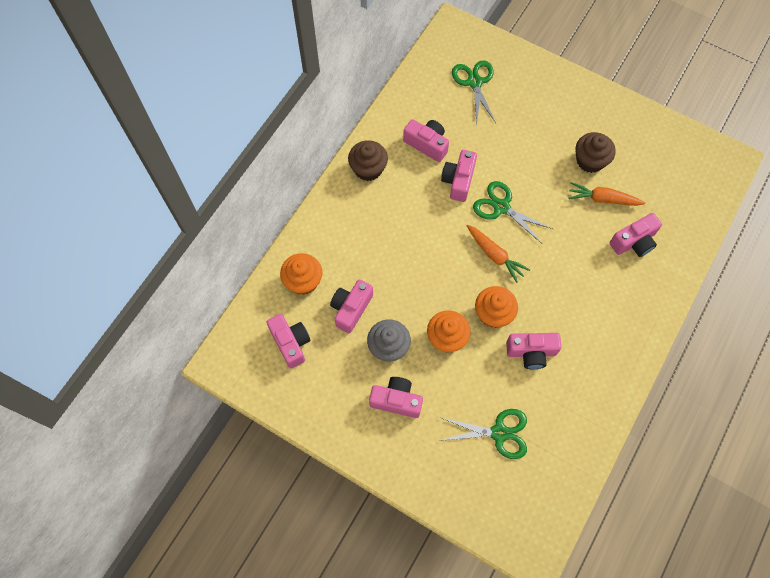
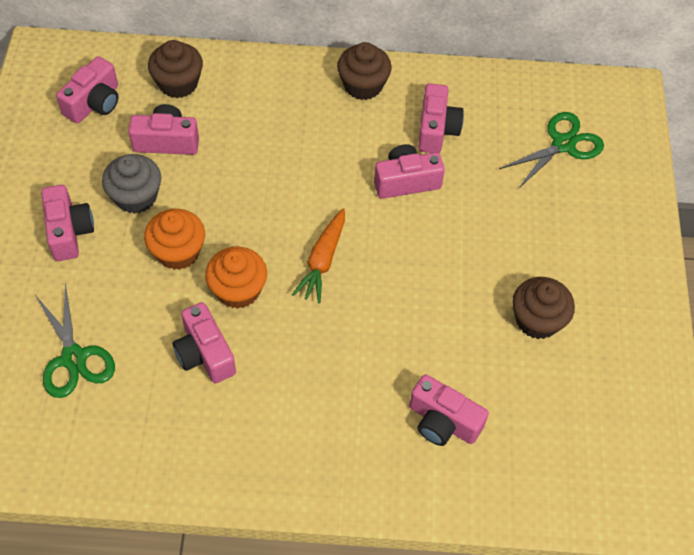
camera: 60 degrees right, 10 degrees down
orange cupcake [280,253,322,295] -> brown cupcake [148,40,203,98]
green scissors [473,181,553,244] -> none
orange carrot [568,182,645,206] -> none

